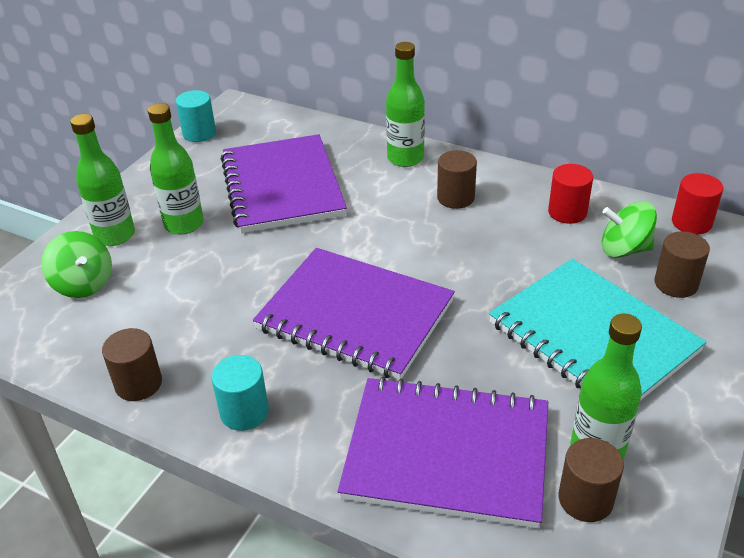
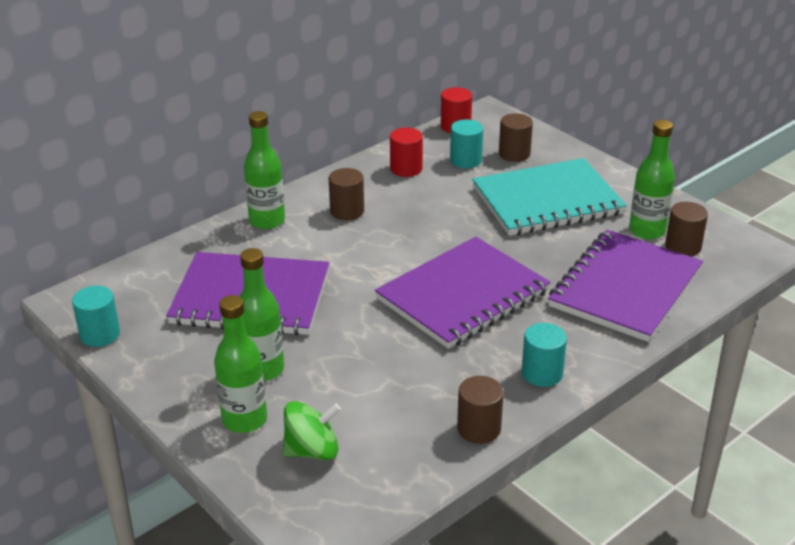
camera: 70 degrees left, 5 degrees down
green spinning top [602,201,657,258] -> turquoise cylinder [450,119,483,168]

